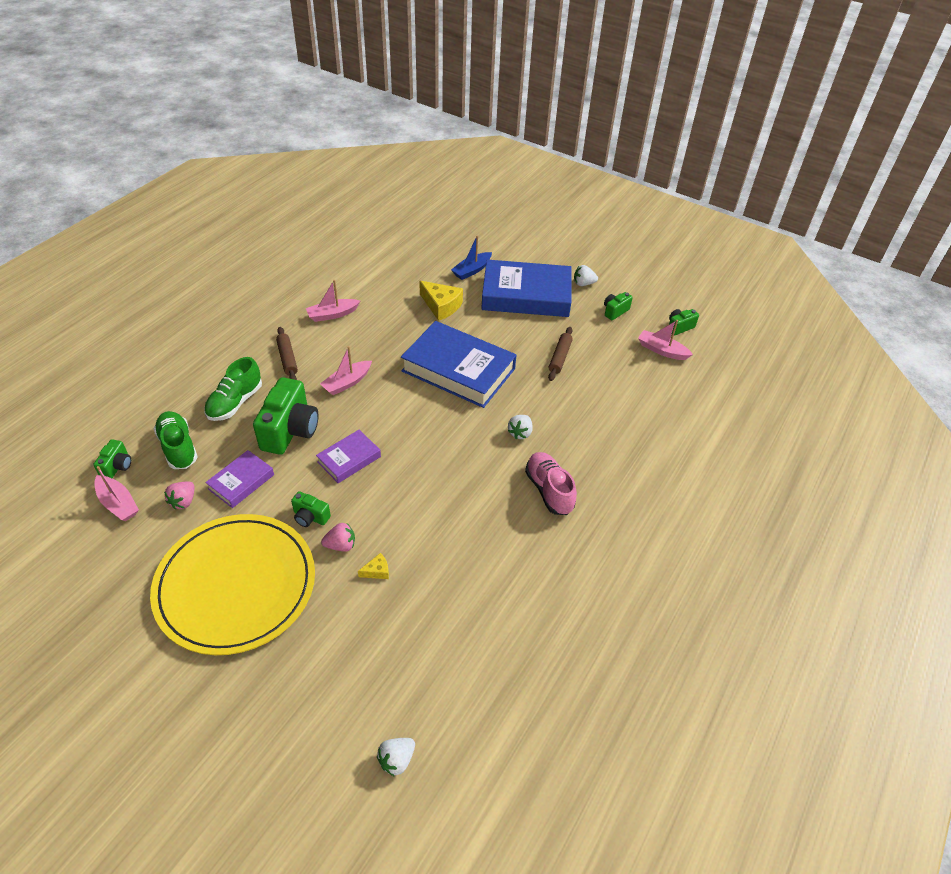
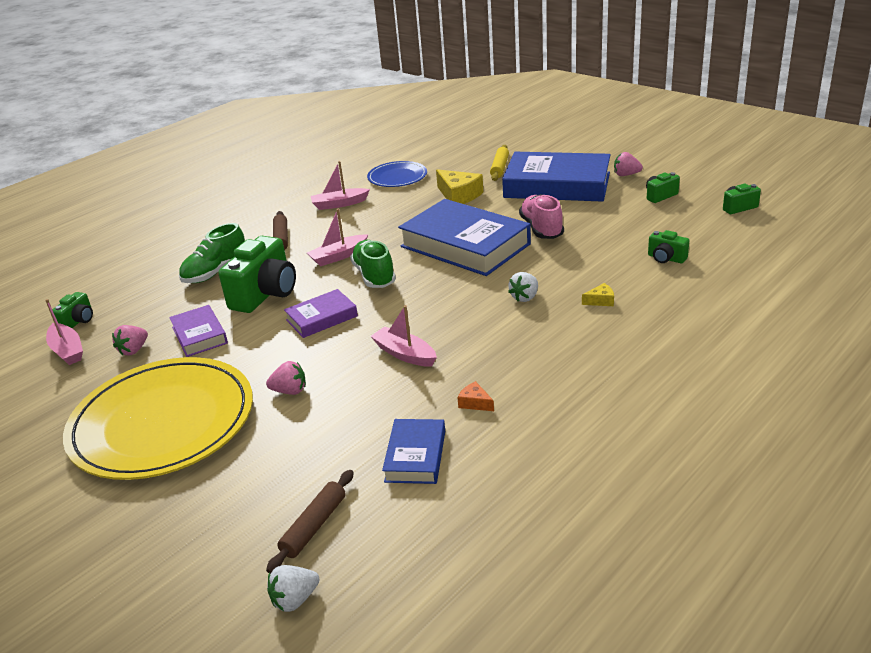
camera: 15 degrees right, 15 degrees down
green shoe [153,411,198,469] -> green shoe moved to [350,240,396,288]
purple book [205,450,274,508] -> purple book turned 75 degrees counterclockwise [169,305,228,357]
green camera [291,491,331,527] -> green camera moved to [648,230,689,263]
yellow cheese [358,553,389,579] -> yellow cheese moved to [582,283,614,306]
blue boat [451,235,492,280] -> yellow rolling pin [490,145,509,181]
pink shoe [525,452,577,515] -> pink shoe moved to [519,194,564,239]
brown rolling pin [548,327,573,381] -> brown rolling pin moved to [266,470,354,574]
white strawberry [574,265,598,286] -> pink strawberry [614,152,643,176]
pink boat [638,320,693,360] -> pink boat moved to [371,305,437,367]
none -> blue plate [367,161,427,187]
none -> blue book [382,419,445,484]
none -> orange cheese [457,381,494,411]

